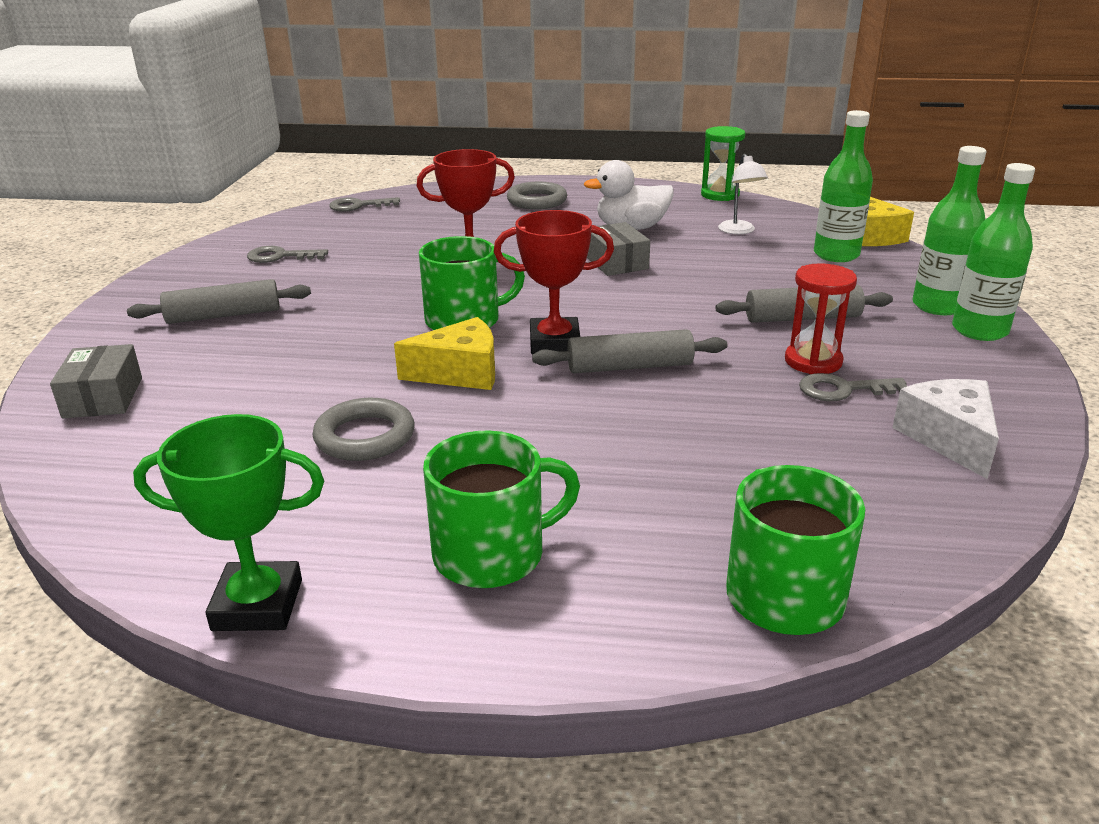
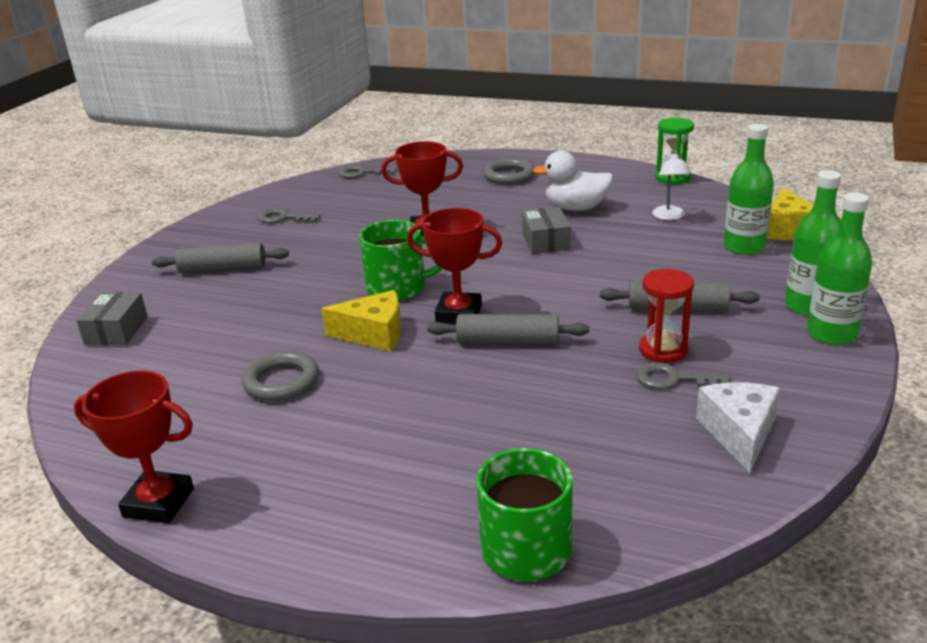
camera: 15 degrees right, 0 degrees up
green trophy [133,414,324,631] -> red trophy [74,370,194,523]
green mug [423,431,580,588] -> none

